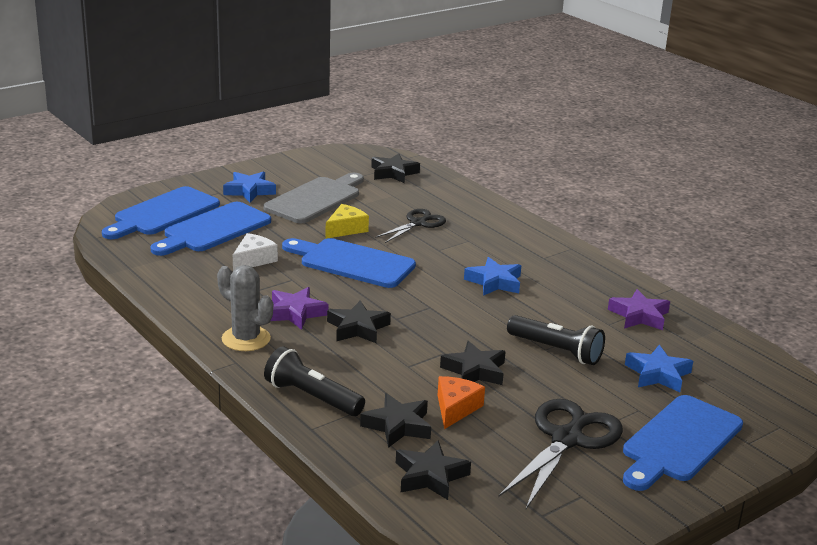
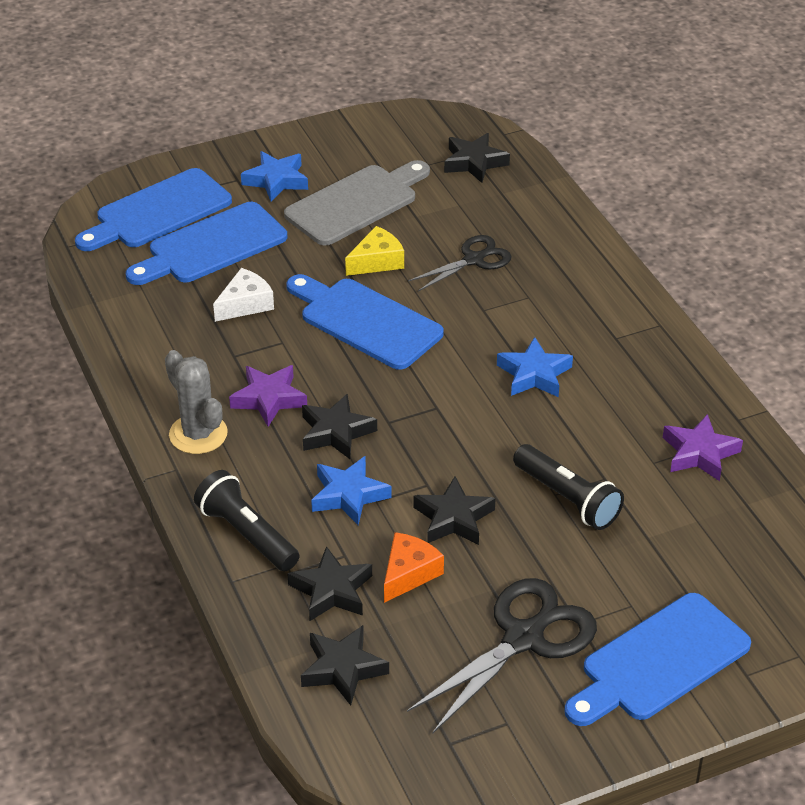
camera: 15 degrees right, 15 degrees up
blue star [625,345,693,392] -> blue star moved to [311,456,391,525]

